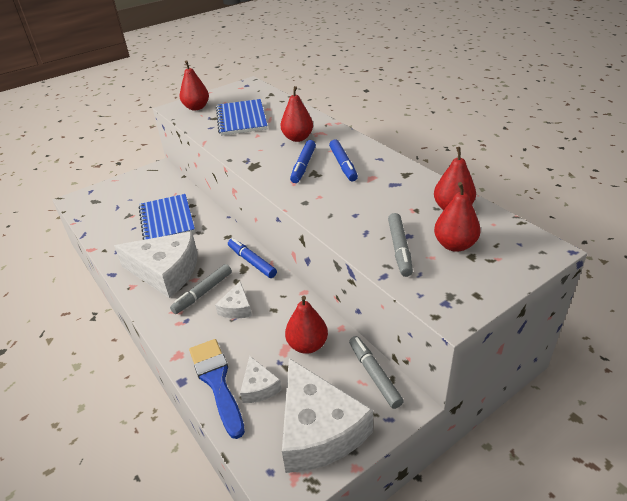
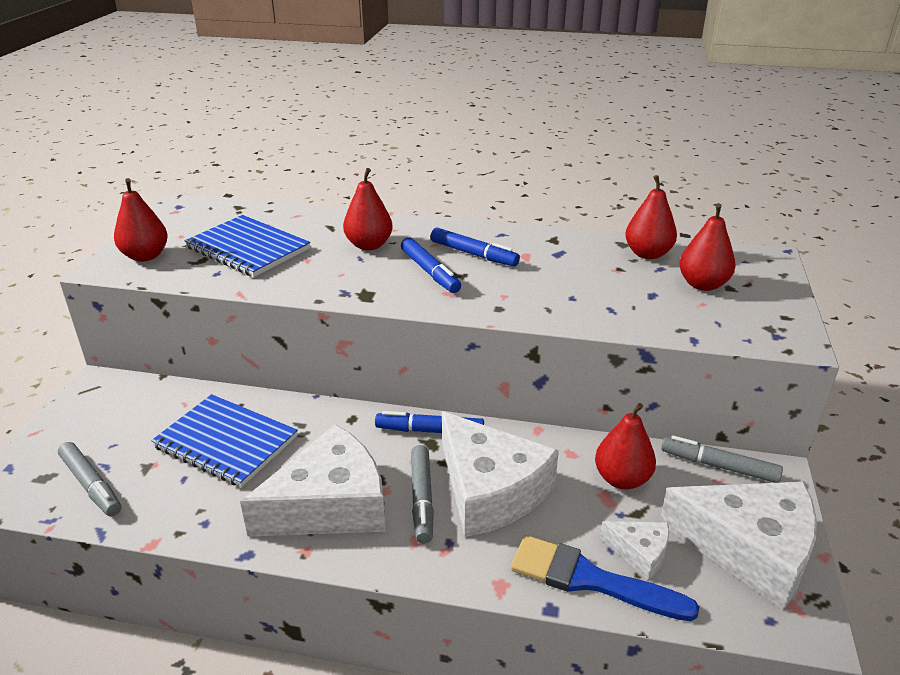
camera: 45 degrees left, 5 degrees down
white cheese [215,281,252,319] -> white cheese [442,411,559,537], size x2.14
grey marker [388,213,413,277] -> grey marker moved to [58,442,122,517]

